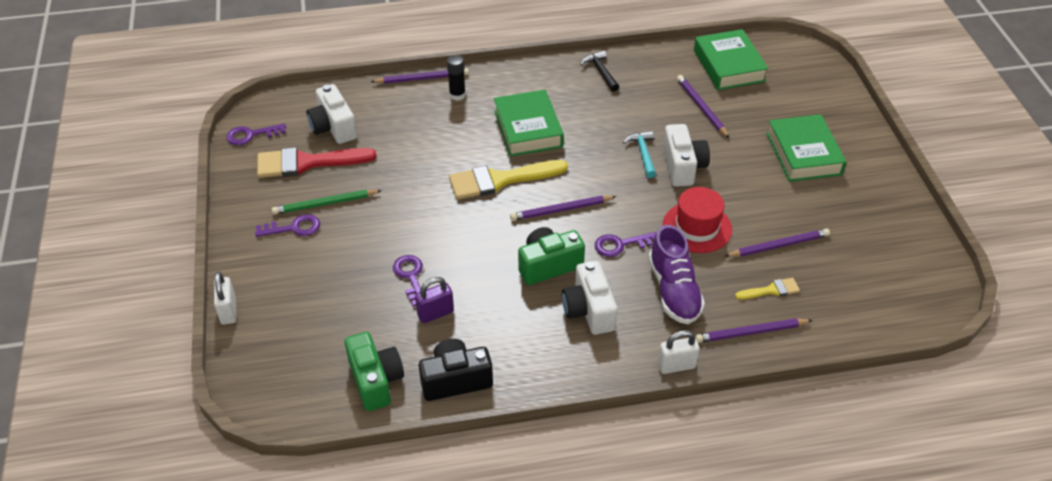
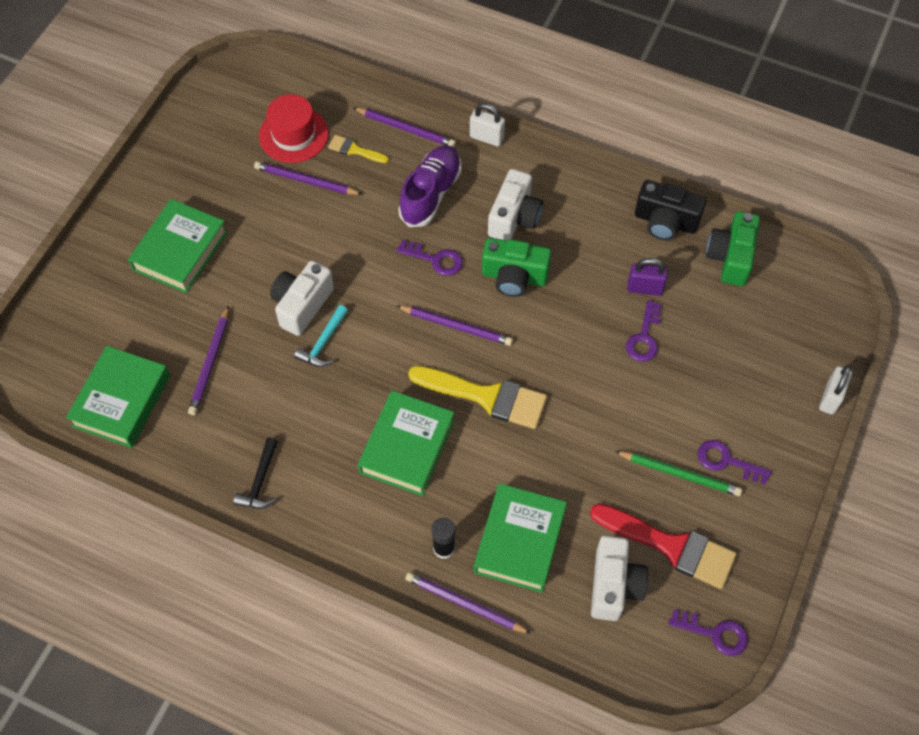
camera: 145 degrees left, 15 degrees up
red hat [663,187,732,253] -> red hat moved to [259,94,329,163]
none -> green book [474,483,567,593]

